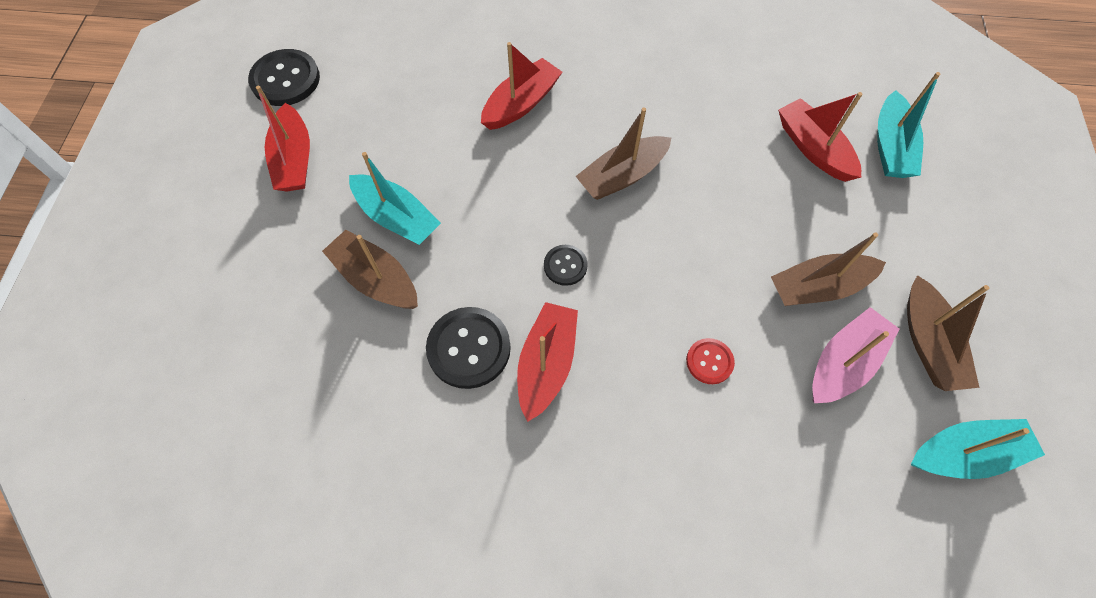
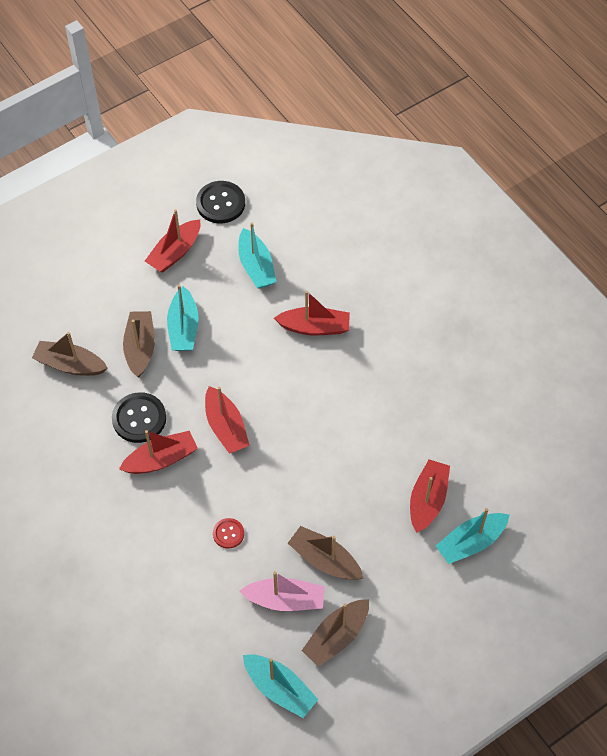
camera: 50 degrees right, 5 degrees down
black button [544,245,588,286] -> red boat [205,386,250,454]
brown boat [575,108,671,200] -> brown boat moved to [32,332,108,376]
none -> turquoise boat [238,222,276,289]

